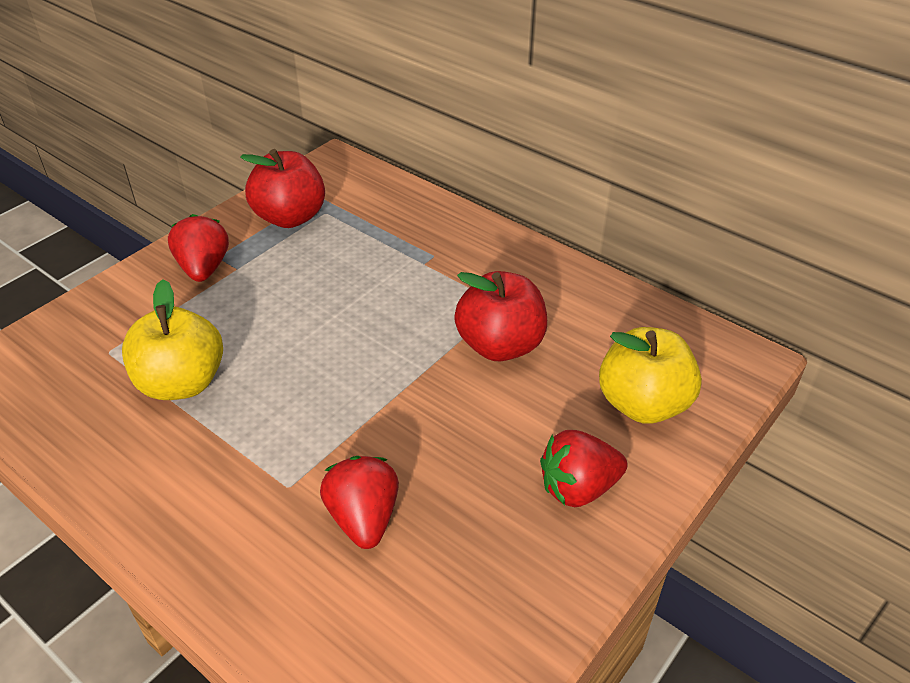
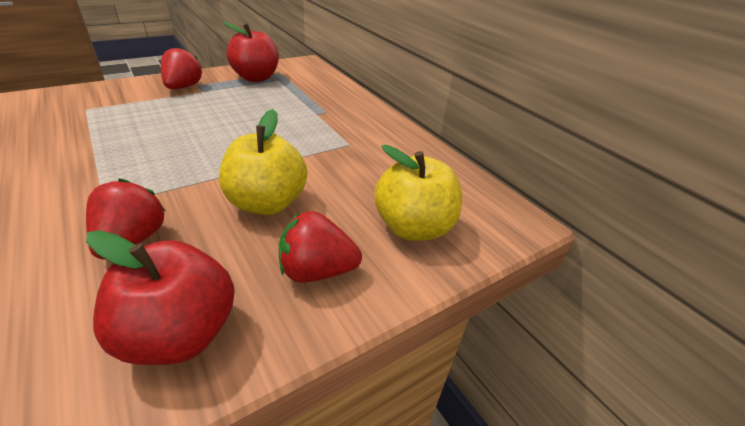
camera: 15 degrees right, 5 degrees down
yellow apple [122,279,223,400] -> yellow apple moved to [219,109,307,215]
red apple [454,271,547,361] -> red apple moved to [86,230,235,365]

